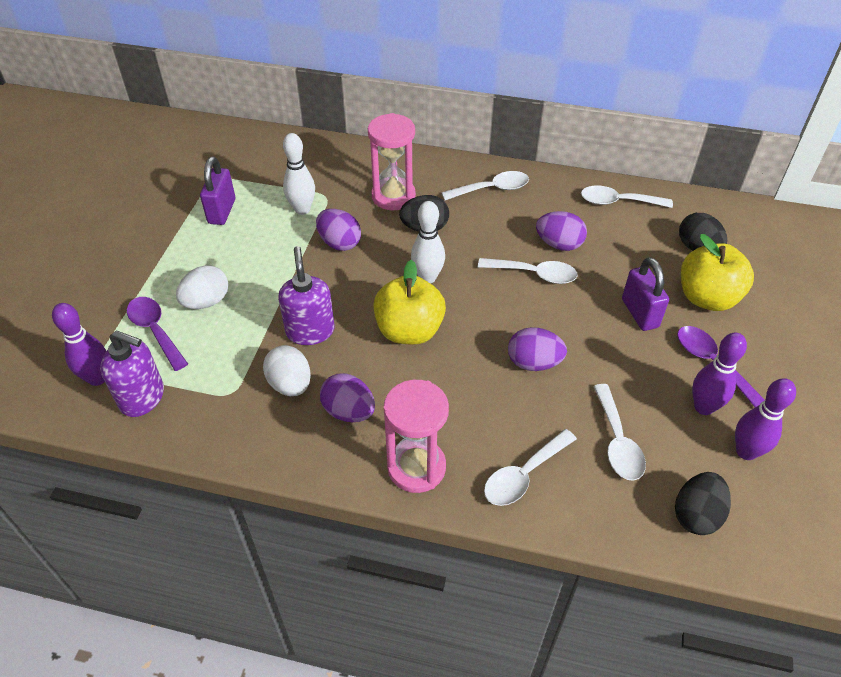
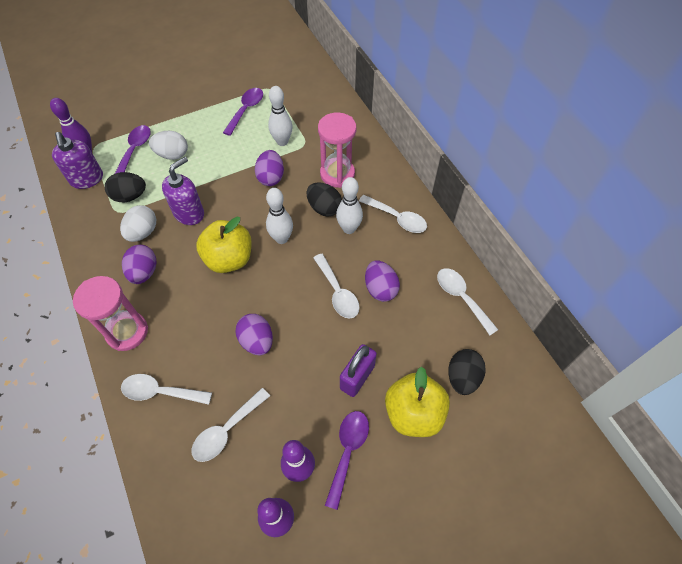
camera: 50 degrees right, 10 degrees up
purple padlock [200,156,235,225] -> purple spoon [223,88,263,136]
black egg [675,472,731,535] -> black egg moved to [105,172,146,202]
none -> white bowling pin [336,177,363,234]

